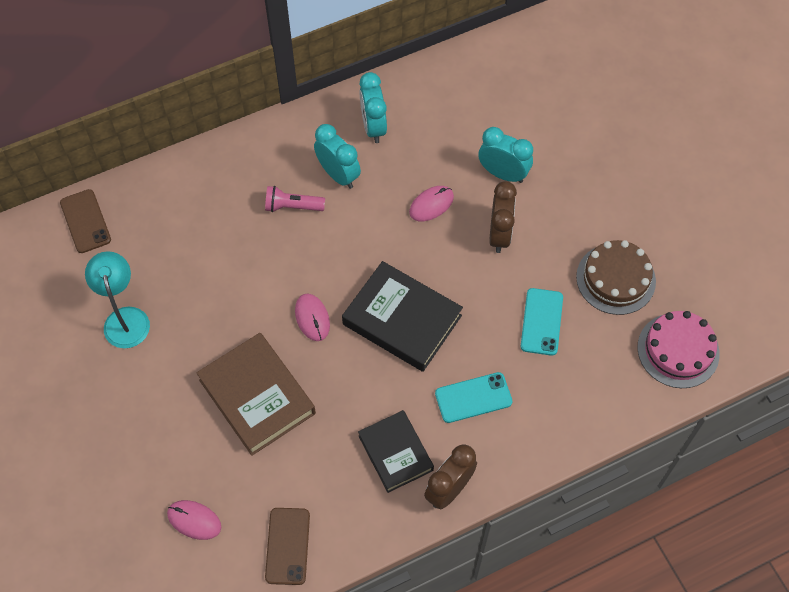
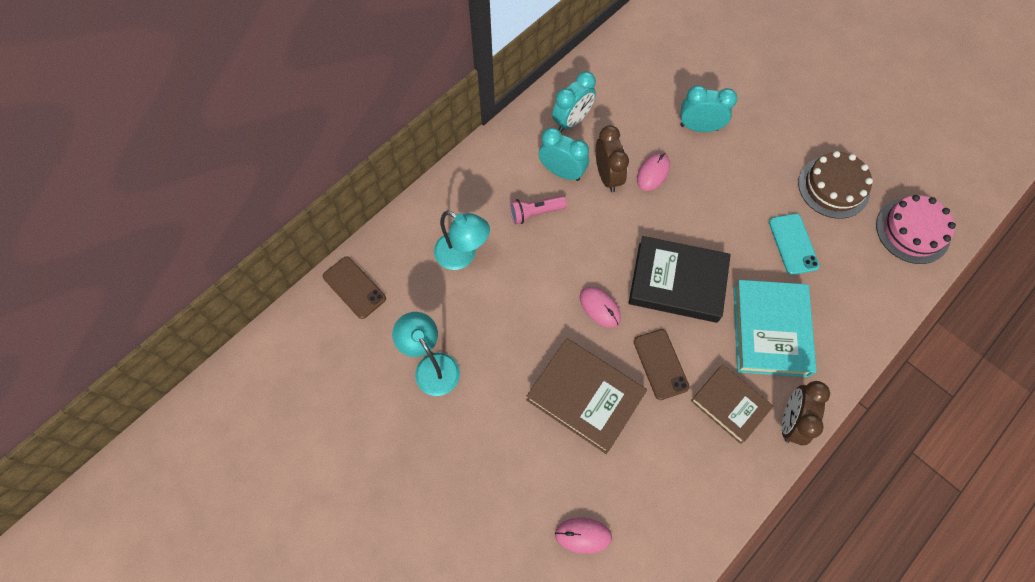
camera: 20 degrees left, 5 degrees up
brown phone [265,508,310,585] -> brown phone moved to [634,329,689,400]
black book [358,410,434,493] -> brown book [691,364,773,444]
turquoise clock [360,72,387,143] -> turquoise clock turned 105 degrees counterclockwise [552,71,596,132]
turquoise phone [435,372,513,423] -> turquoise book [733,280,817,377]
brown clock [489,181,517,253] -> brown clock moved to [596,125,629,192]
none -> turquoise lamp [434,211,490,270]

